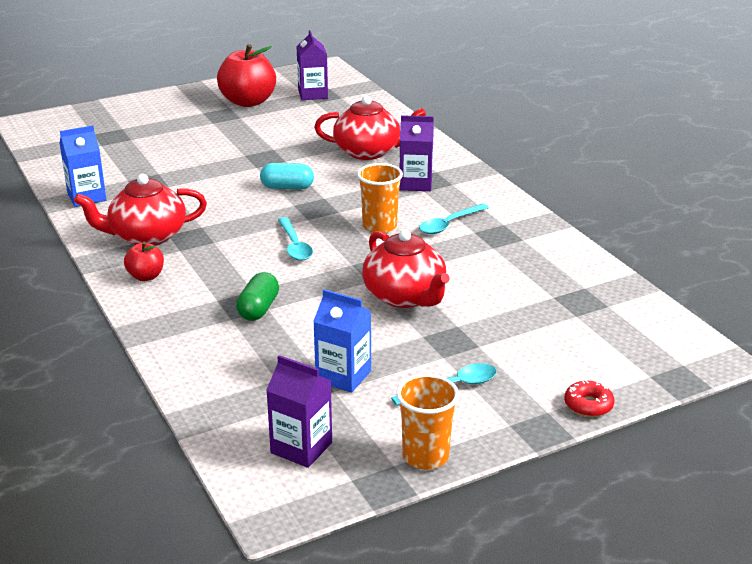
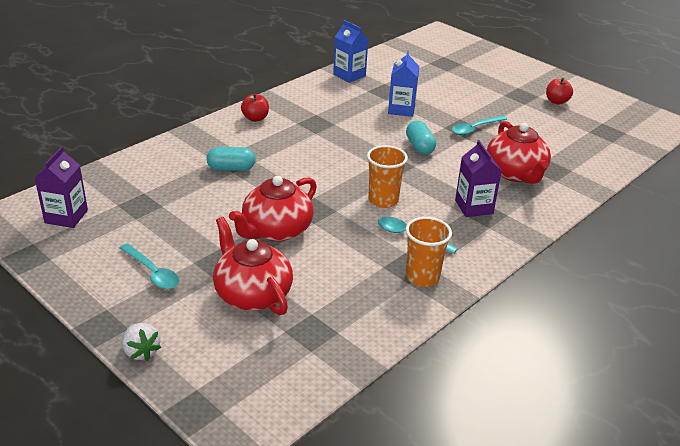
camera: 70 degrees right, 5 degrees up
red teapot [74,174,207,245] -> red teapot moved to [213,217,293,315]
red apple [217,44,276,107] -> red apple [546,78,573,105], size x0.50
green capsule [236,272,279,321] -> turquoise capsule [206,147,256,171]
turquoise spoon [278,217,313,261] -> turquoise spoon moved to [451,115,507,135]
purple carton [297,30,328,100] -> none
blue carton [313,289,371,393] -> blue carton moved to [388,51,419,117]
orange cup [396,374,459,470] -> orange cup moved to [406,217,452,287]
red donut [564,380,614,417] -> white strawberry [123,323,161,361]

